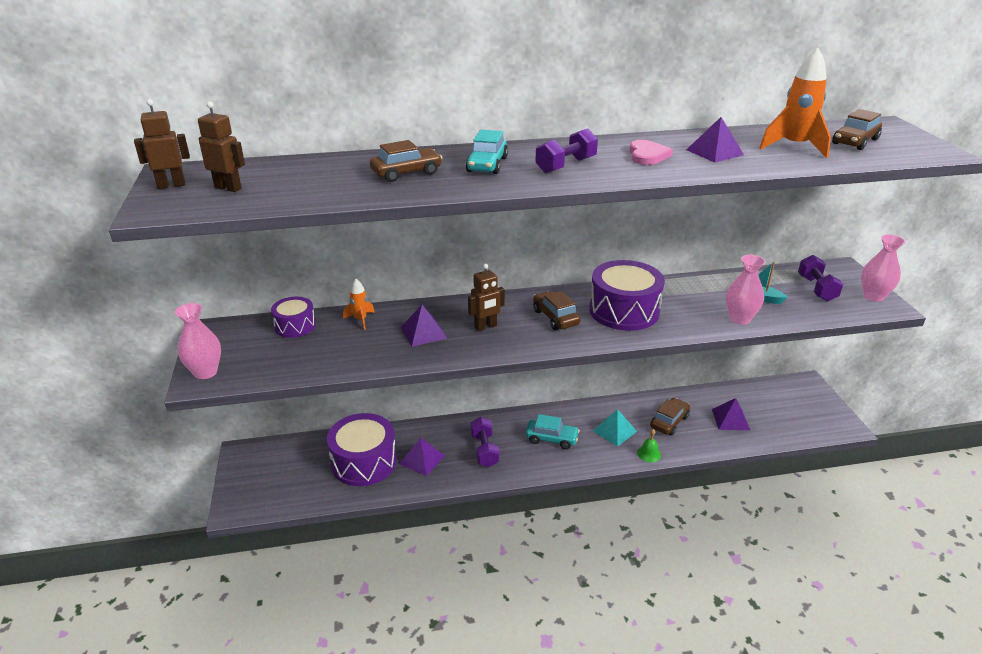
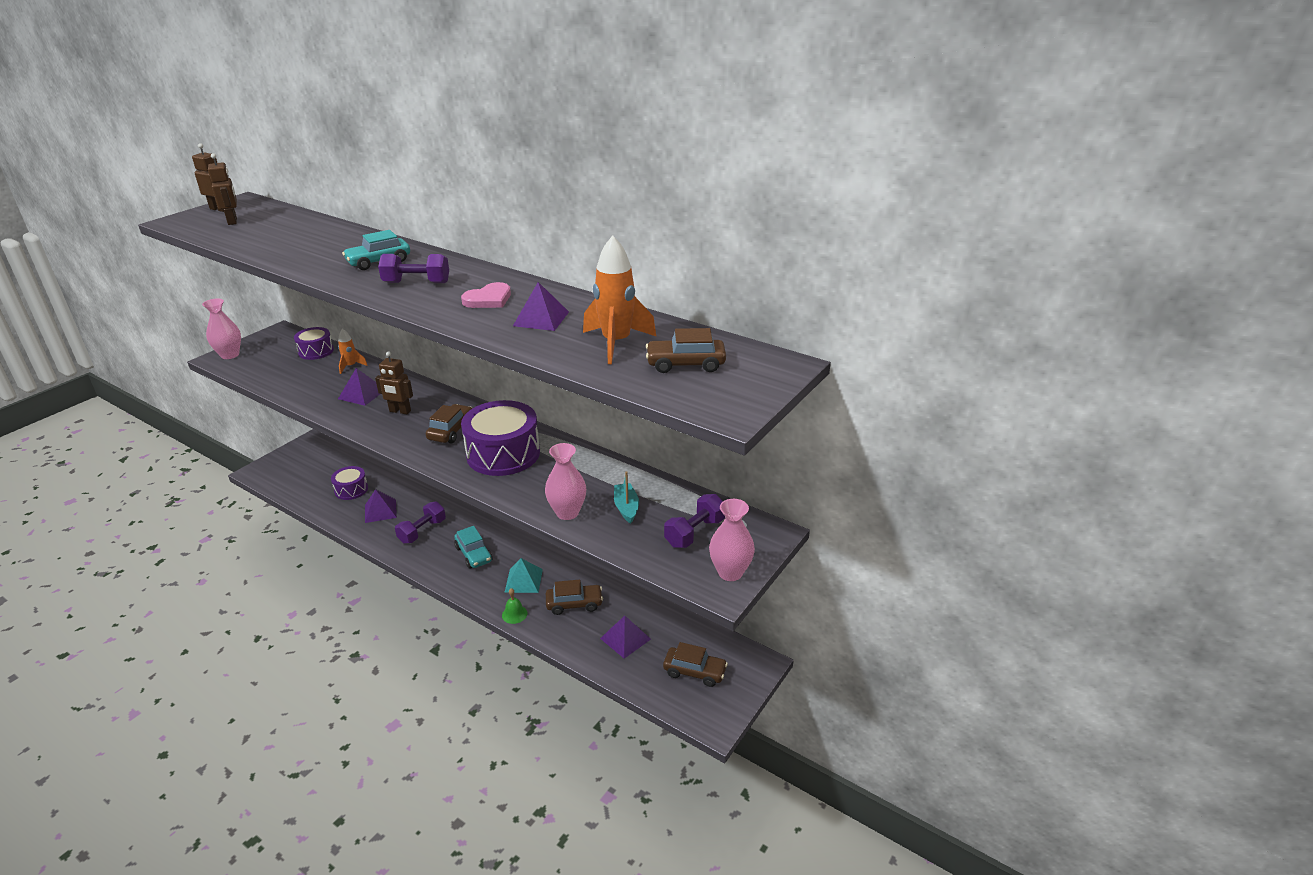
camera: 45 degrees right, 0 degrees up
purple drum [327,413,397,486] -> purple drum [331,466,368,500], size x0.56
brown car [370,140,442,182] -> brown car moved to [663,642,728,687]

